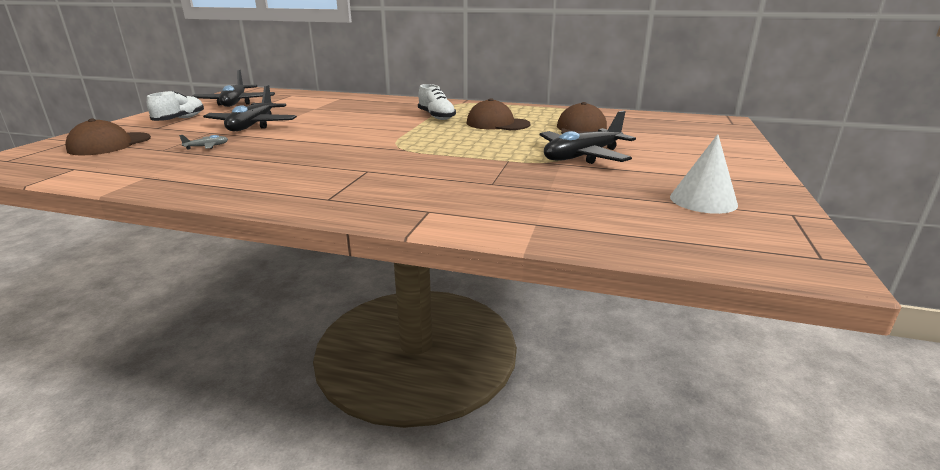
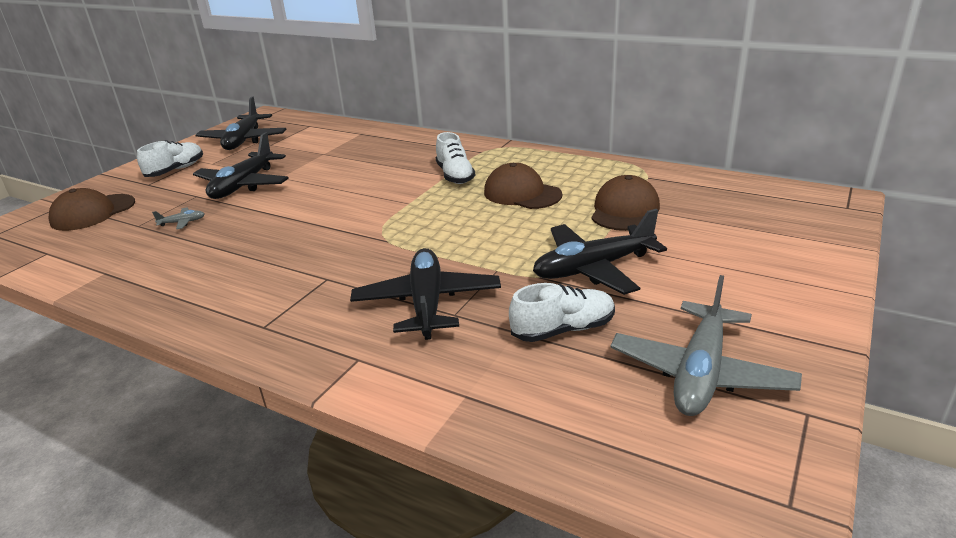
camera: 15 degrees right, 5 degrees up
white cone [670,134,738,214] -> grey plane [610,275,802,416]
none -> black plane [350,248,501,340]
none -> white shoe [509,283,615,342]

